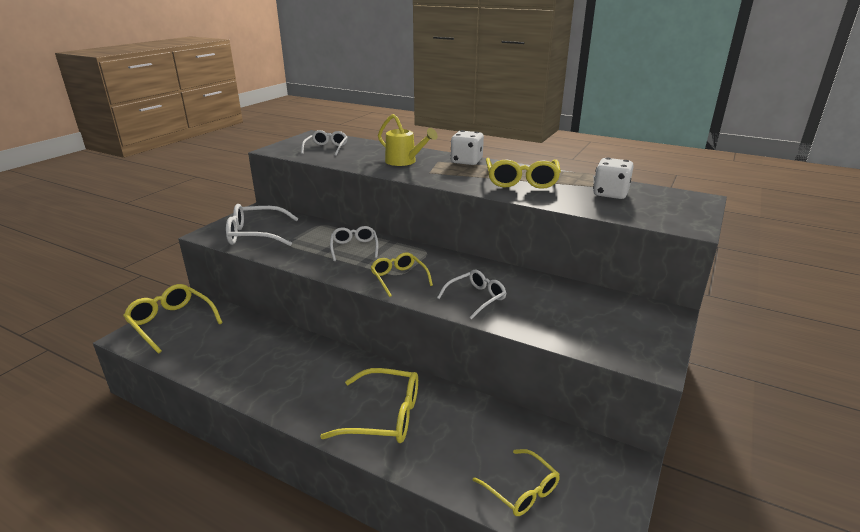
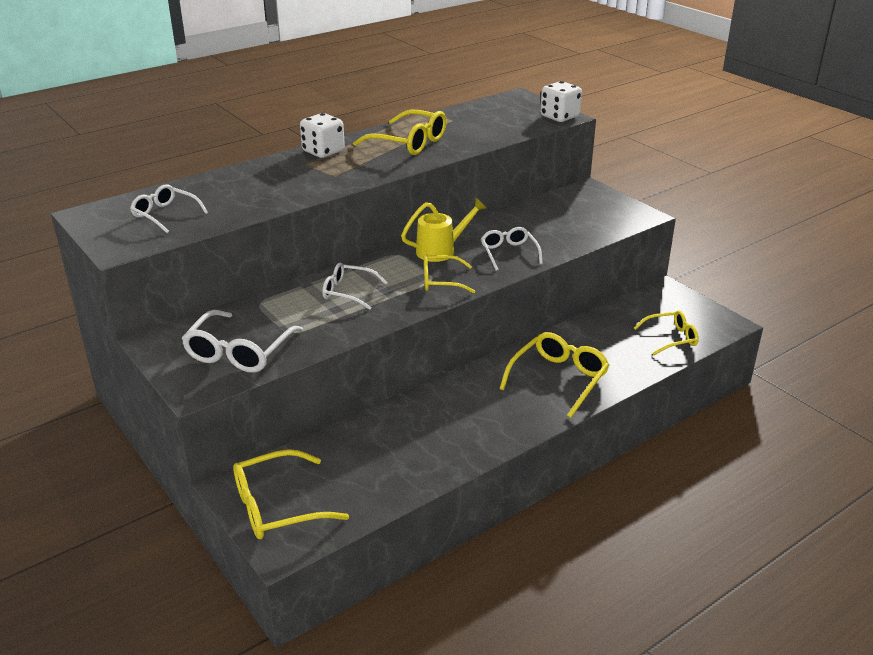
camera: 65 degrees left, 5 degrees up
yellow watering can [378,114,438,166] -> yellow watering can moved to [401,198,487,262]
white dice [593,158,634,199] -> white dice moved to [540,81,582,122]

